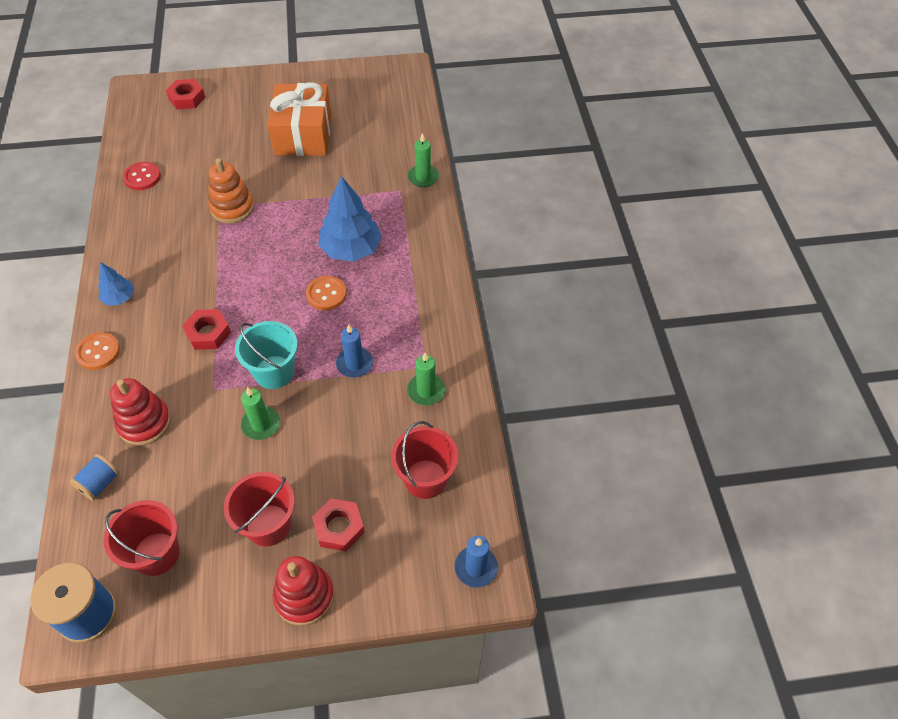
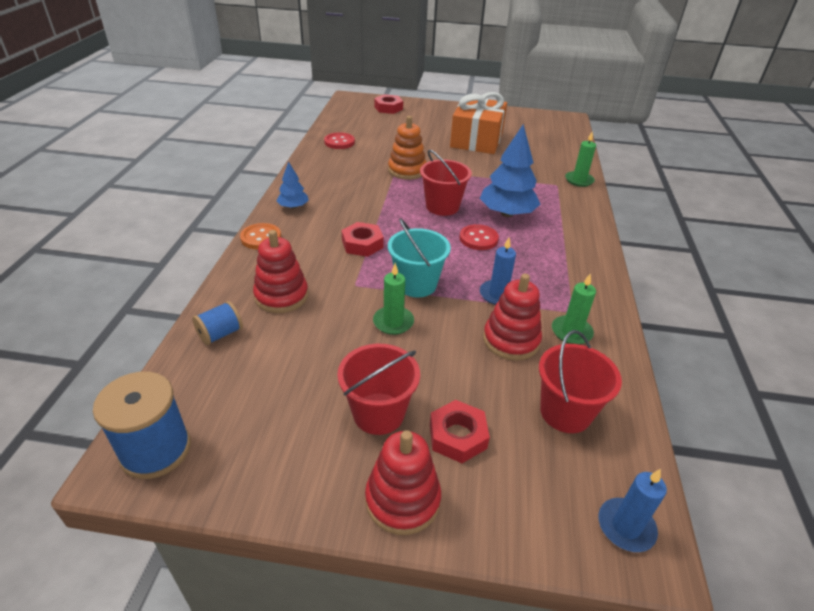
camera: 15 degrees right, 15 degrees down
red bucket [104,500,180,576] -> red bucket moved to [420,149,472,216]
orange button [306,276,347,310] -> red button [460,224,499,250]
none -> red stacking toy [483,274,542,361]

